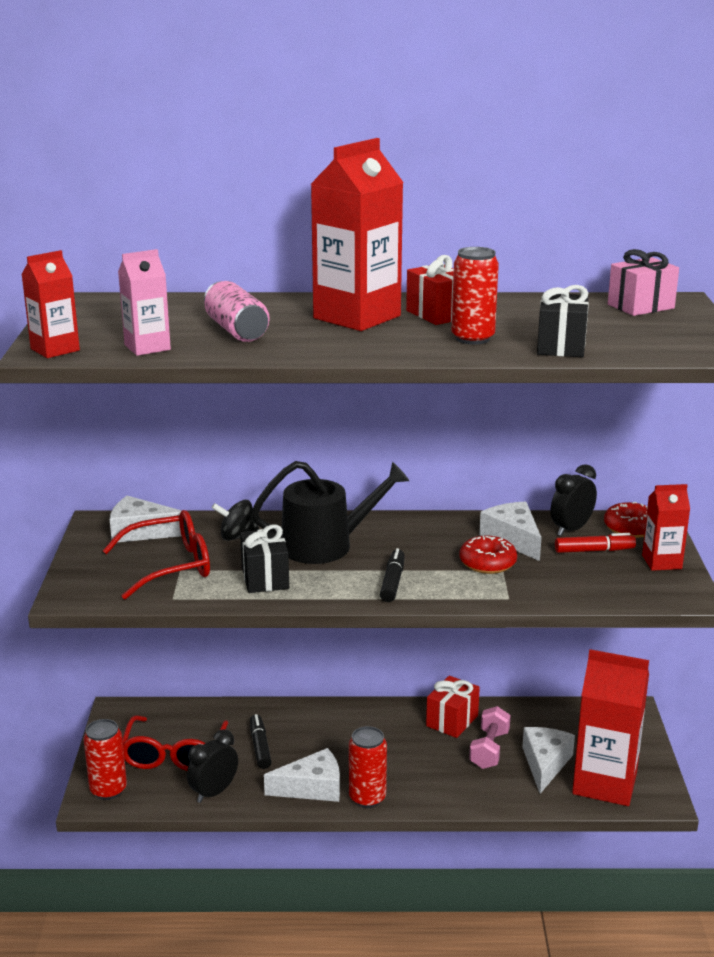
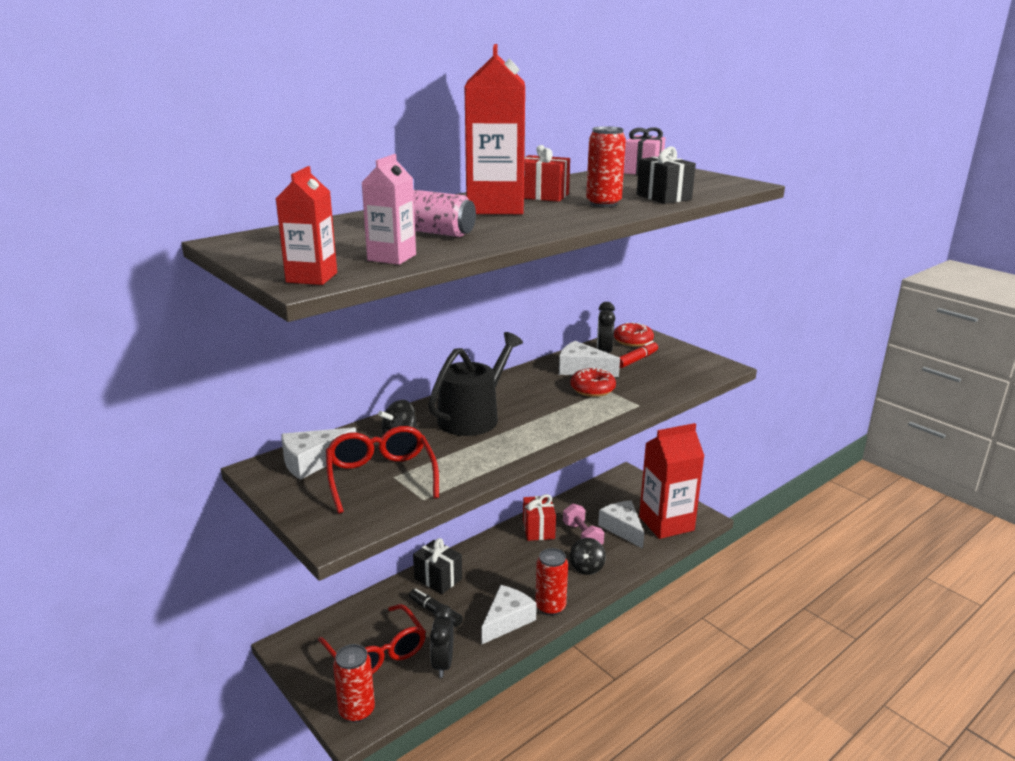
camera: 40 degrees left, 0 degrees up
red glasses [103,510,210,600] -> red glasses turned 45 degrees counterclockwise [326,426,439,514]
black gift [240,525,289,593] -> black gift moved to [413,538,462,594]
black marker [380,548,405,602] -> none
red carton [642,484,690,571] -> none
none -> black spinning top [570,538,606,575]

